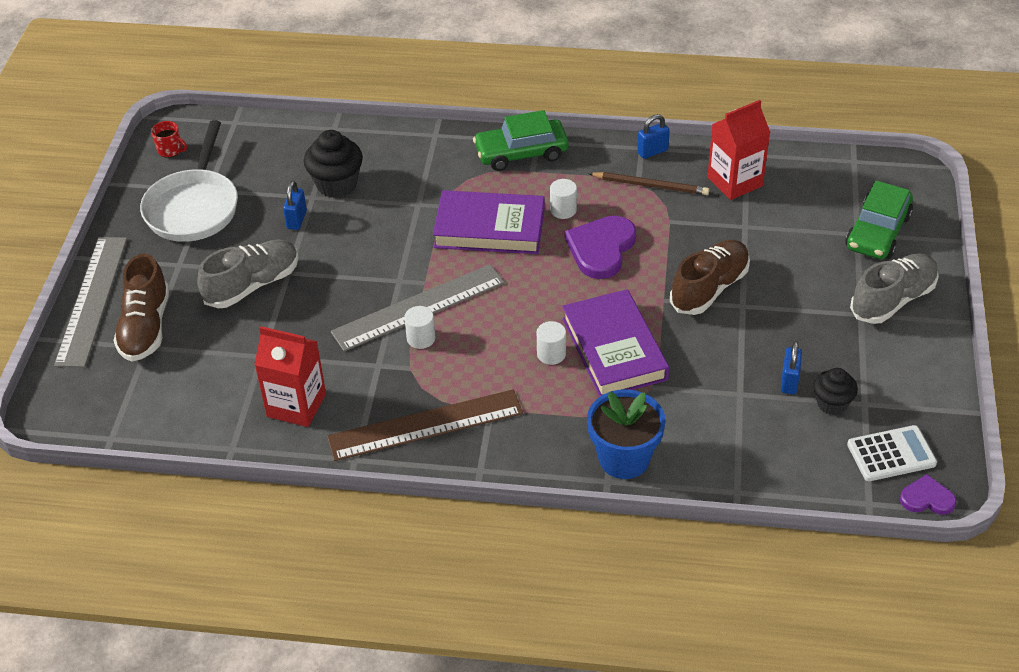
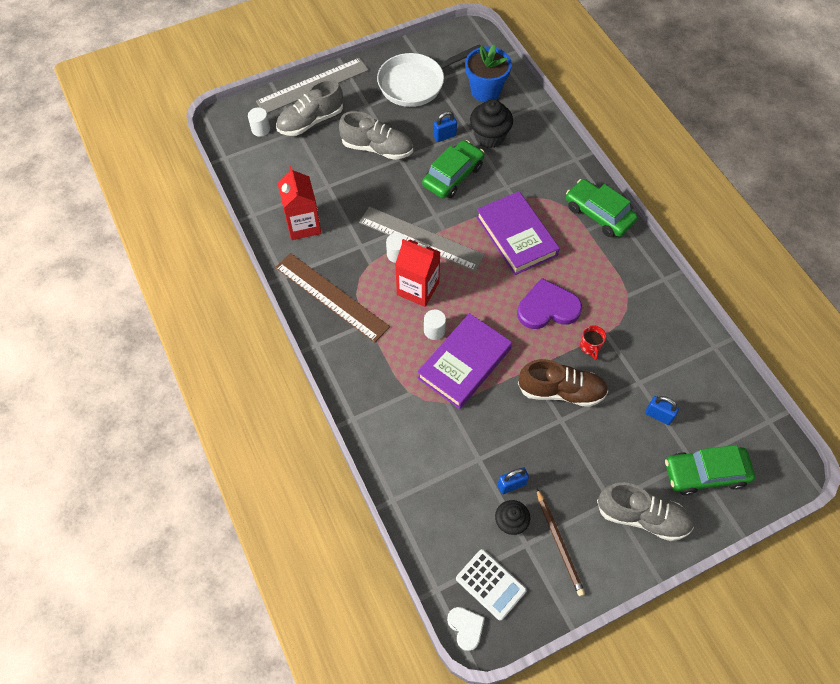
camera: 55 degrees right, 15 degrees up
brown shoe [113,253,169,362] -> grey shoe [276,79,343,136]
red mug [151,121,187,158] -> red mug moved to [580,325,606,360]
white cylinder [550,179,577,219] -> white cylinder moved to [248,108,270,137]
blue flower pot [587,389,666,479] -> blue flower pot moved to [465,45,512,102]
brown pencil [588,172,709,195] -> brown pencil moved to [536,488,585,596]
blue padlock [637,114,670,159] -> blue padlock moved to [645,396,679,425]
red carton [707,100,771,200] -> red carton moved to [395,239,440,307]
purple heart [900,474,956,515] -> white heart [447,607,485,651]
none -> green car [422,140,484,198]

